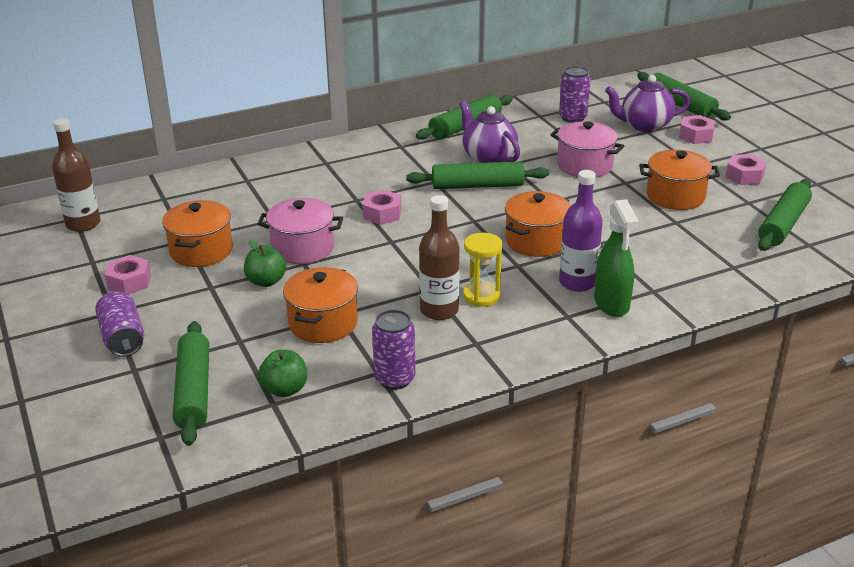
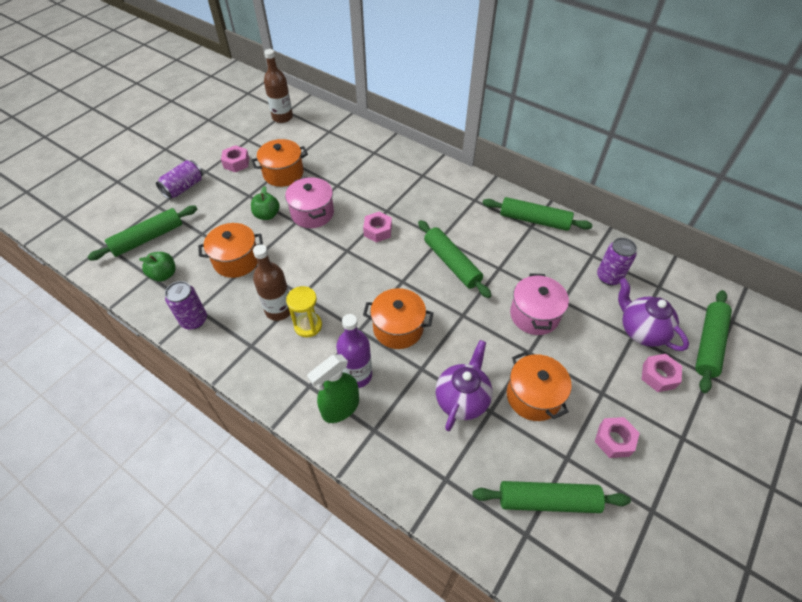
camera: 60 degrees right, 20 degrees up
purple teapot [459,100,520,163] -> purple teapot moved to [435,340,493,431]

